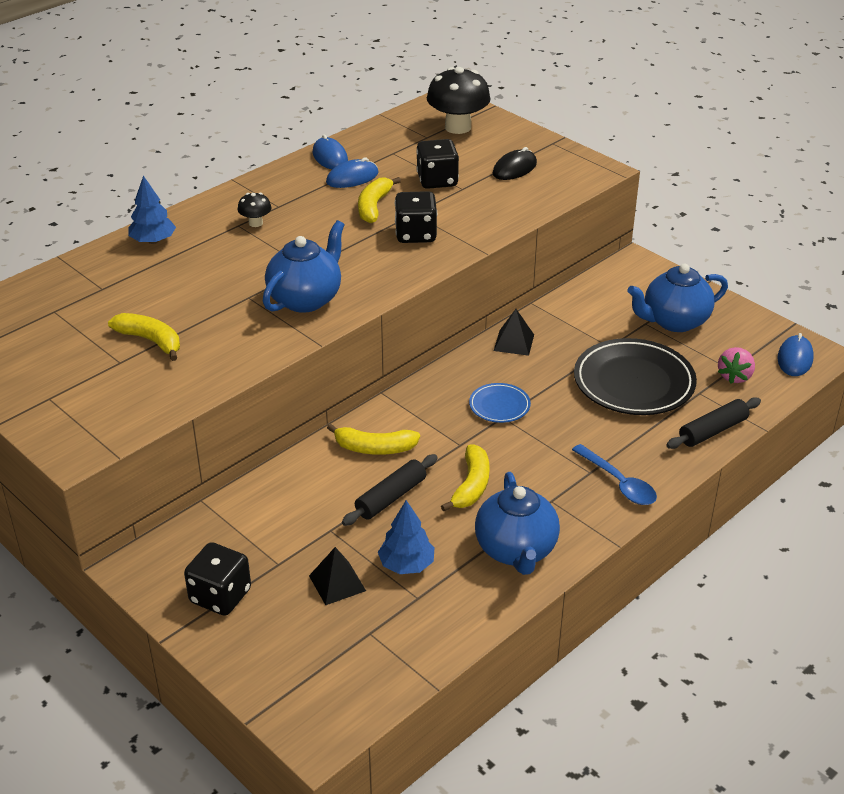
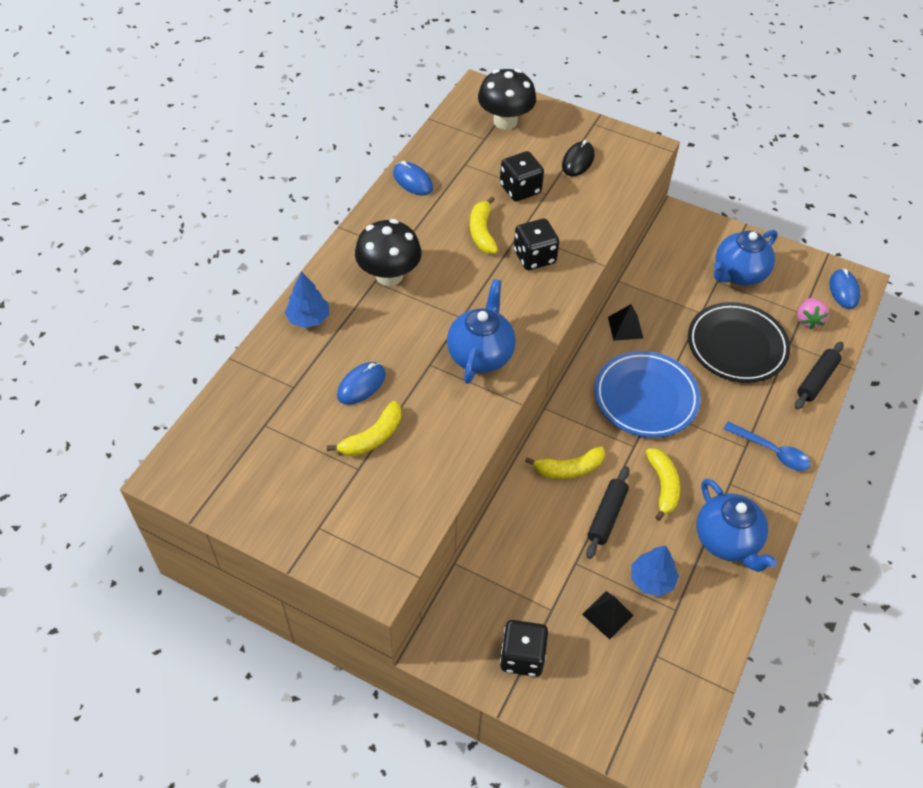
camera: 20 degrees left, 15 degrees up
yellow banana [108,313,180,361] -> yellow banana turned 120 degrees clockwise [327,401,401,456]
black mushroom [238,193,272,227] -> black mushroom [355,219,422,286], size x2.09
blue mouse [326,158,379,188] -> blue mouse moved to [337,362,386,405]
blue plate [469,383,531,423] -> blue plate [594,351,700,438], size x2.02

